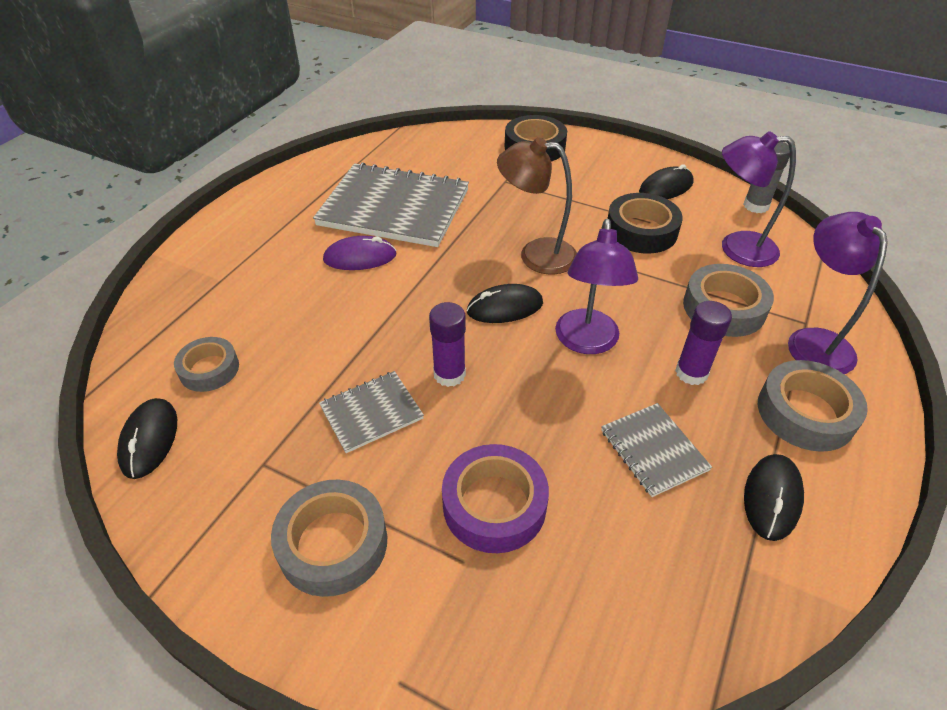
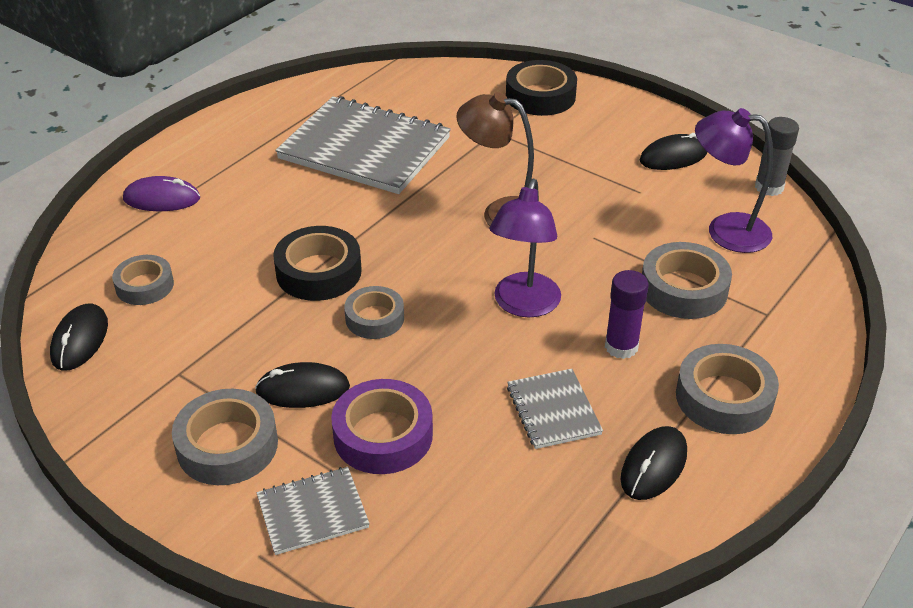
camera: 10 degrees right, 5 degrees down
grey notebook [319,371,424,453] -> grey notebook moved to [256,467,370,555]
purple mouse [323,236,397,270] -> purple mouse moved to [123,176,200,211]
purple glue stick [429,302,466,387] -> grey tape [344,286,404,339]
black mouse [467,284,543,323] -> black mouse moved to [255,362,350,408]
black tape [607,193,683,254] -> black tape moved to [273,226,362,301]
purple lamp [788,212,888,374] -> none

